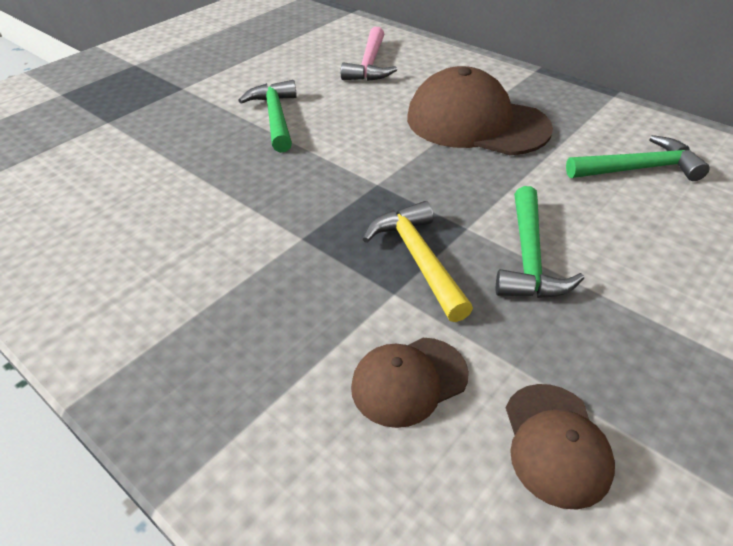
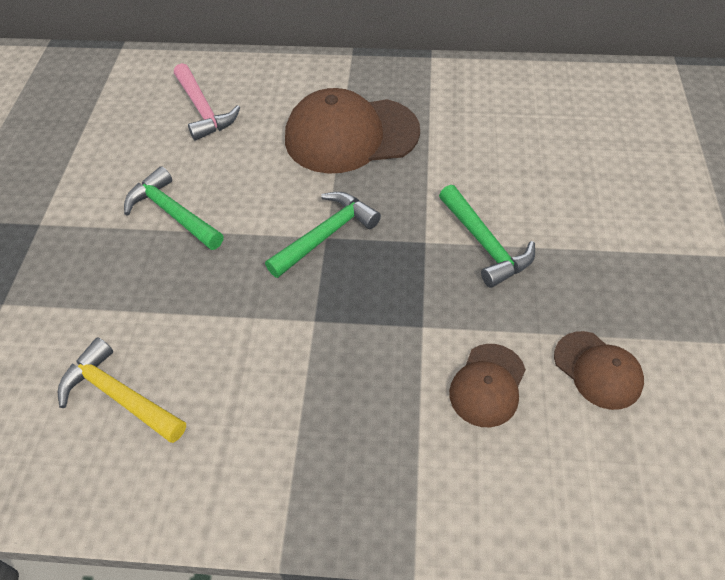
camera: 35 degrees left, 10 degrees up
yellow hammer [363,201,473,322] -> yellow hammer moved to [58,337,186,443]
green hammer [566,135,710,181] -> green hammer moved to [265,192,381,278]

